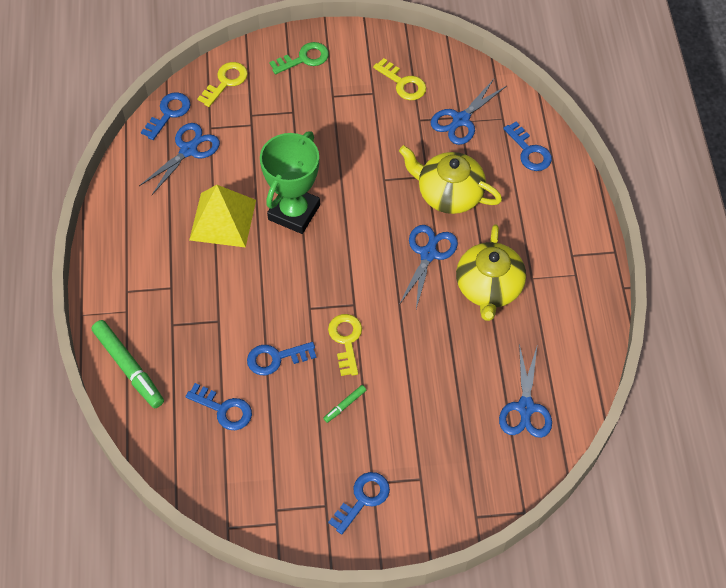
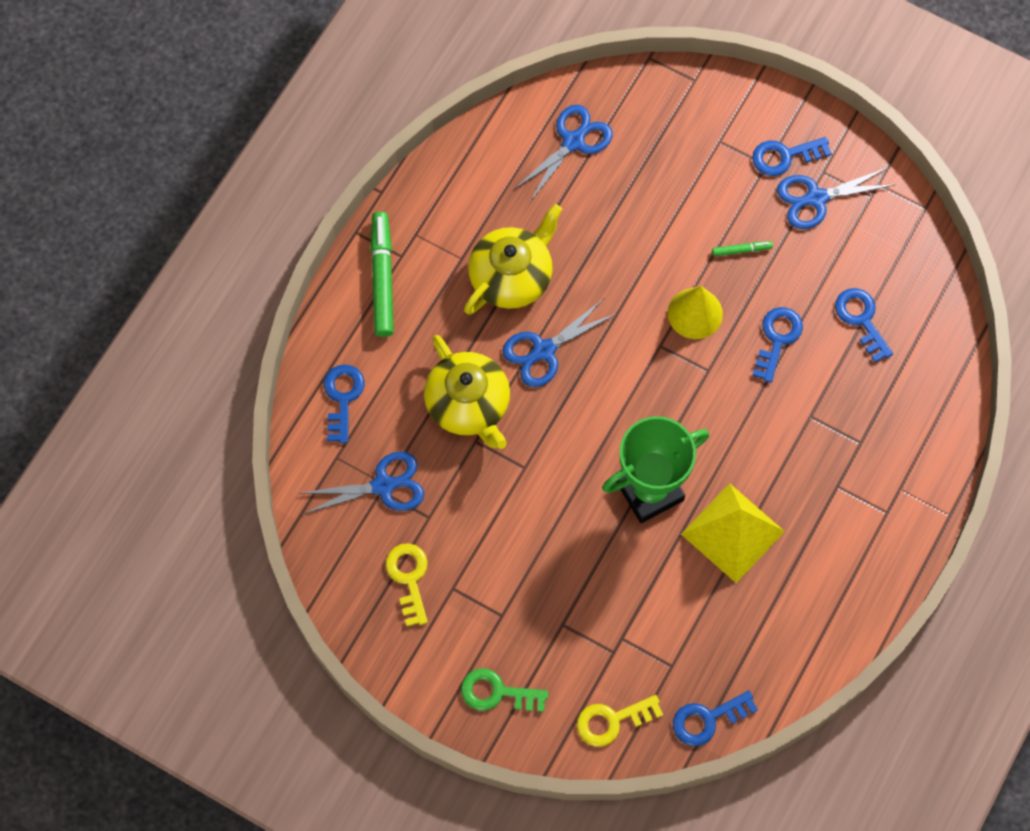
camera: 145 degrees left, 10 degrees up
green marker [92,320,164,408] -> green marker moved to [370,212,394,337]
blue scissors [139,123,220,195] -> blue scissors moved to [777,167,894,229]
blue key [247,342,316,375] -> blue key turned 90 degrees counterclockwise [752,307,803,383]
yellow key [328,314,362,376] -> yellow cone [668,286,723,339]

